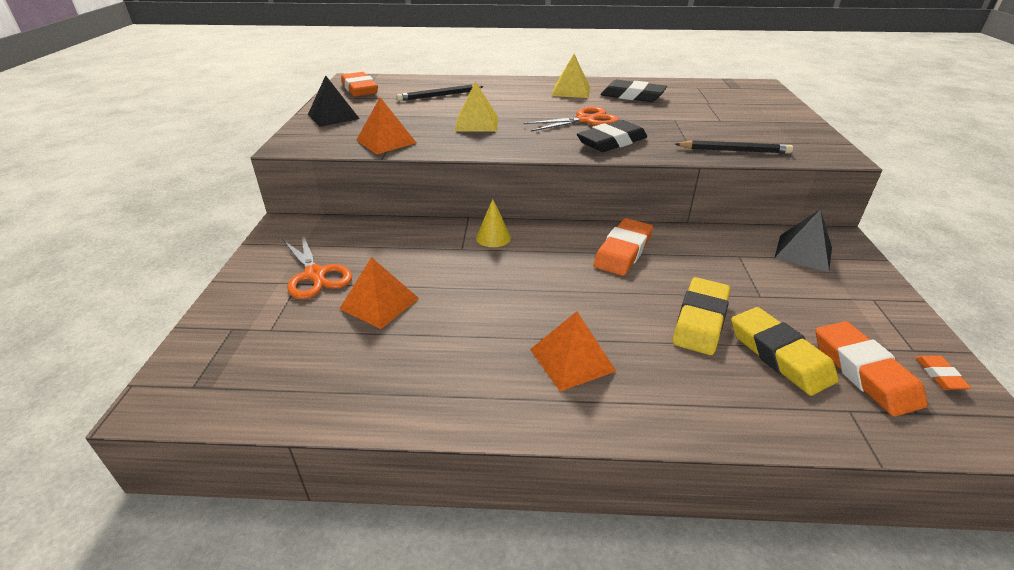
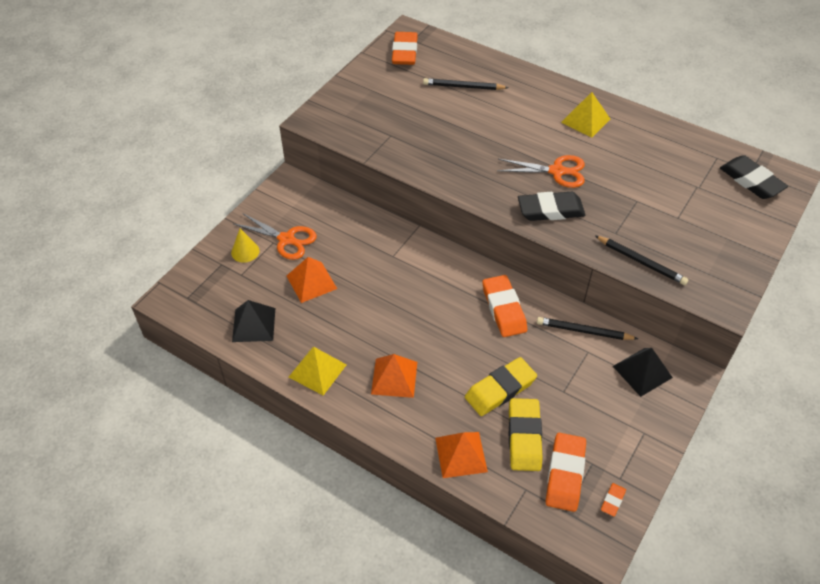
camera: 30 degrees right, 15 degrees up
orange scissors [282,233,352,299] -> orange scissors turned 60 degrees counterclockwise [234,213,317,260]
black pyramid [308,75,360,127] -> black pyramid moved to [232,300,275,342]
orange pyramid [356,97,416,154] -> orange pyramid moved to [435,432,488,478]
yellow pyramid [454,81,498,132] -> yellow pyramid moved to [289,347,347,396]
yellow cone [476,199,511,247] -> yellow cone moved to [231,228,260,263]
orange eraser [593,218,653,276] -> orange eraser turned 75 degrees counterclockwise [483,275,527,337]
black eraser [600,80,667,102] -> black eraser moved to [720,155,788,199]
none -> black pencil [537,317,638,340]

